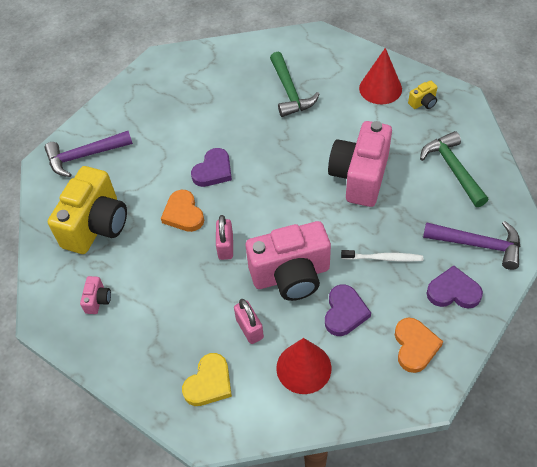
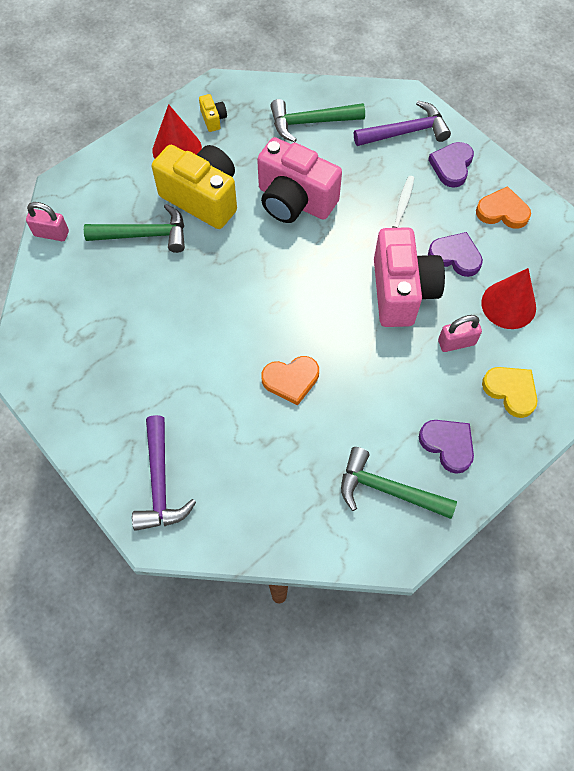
camera: 80 degrees left, 10 degrees up
yellow camera [48,166,127,254] -> yellow camera moved to [152,145,237,229]
pink camera [80,276,111,314] -> green hammer [341,447,457,519]
purple heart [191,148,232,187] -> purple heart moved to [419,420,474,474]
pink padlock [216,215,233,260] -> pink padlock moved to [26,202,69,241]
purple hammer [423,221,520,270] -> purple hammer turned 45 degrees clockwise [354,101,451,146]

